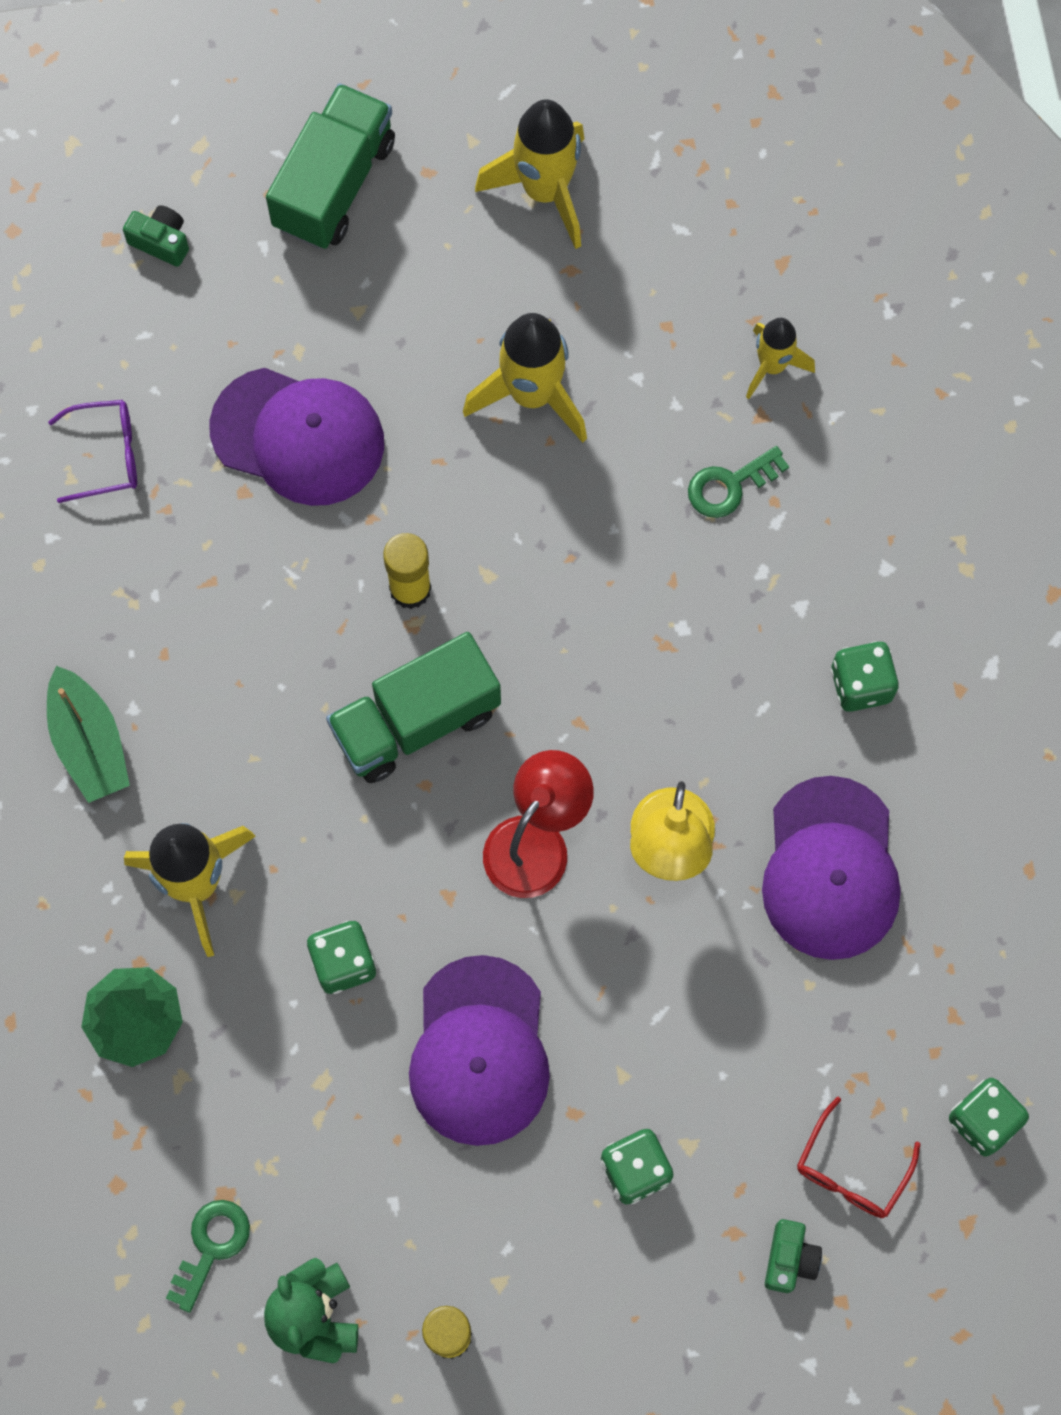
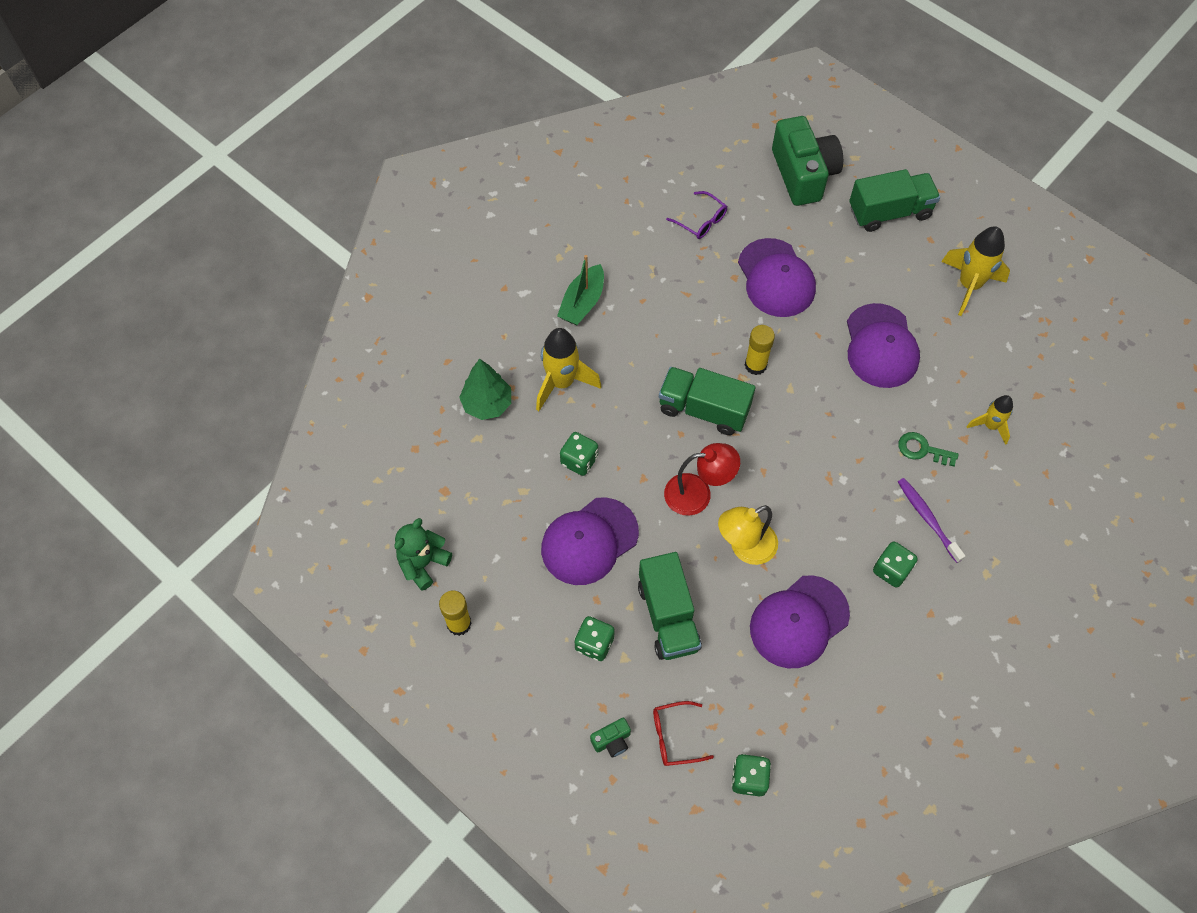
camera: 50 degrees right, 10 degrees down
green camera [123,205,189,267] -> green camera [772,116,843,206], size x2.46
green key [166,1200,250,1313] -> none
yellow rocket [463,313,587,443] -> purple cap [847,303,920,388]
none -> green truck [638,552,702,660]
none -> purple toothbrush [898,478,965,563]

